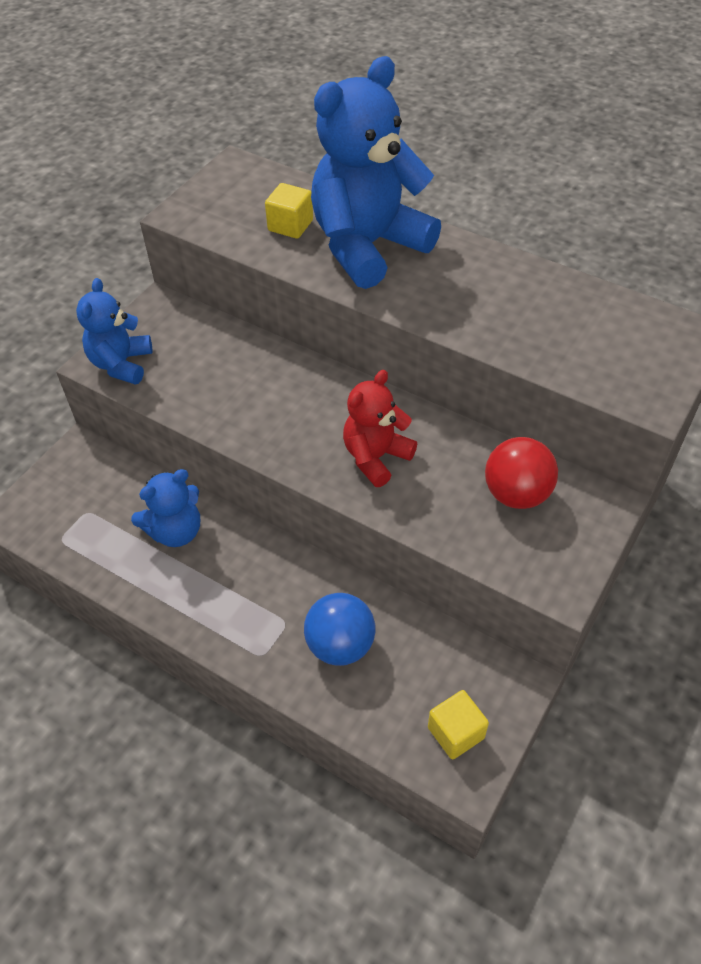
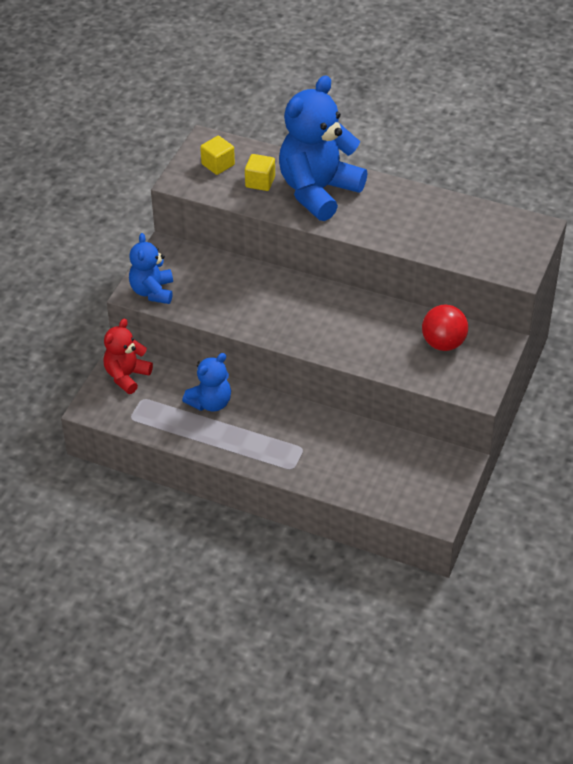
camera: 10 degrees left, 5 degrees down
blue ball [304,593,376,666] -> none
red teddy bear [343,370,417,487] -> red teddy bear moved to [103,319,153,394]
yellow cube [428,690,489,759] -> yellow cube moved to [200,136,235,175]

